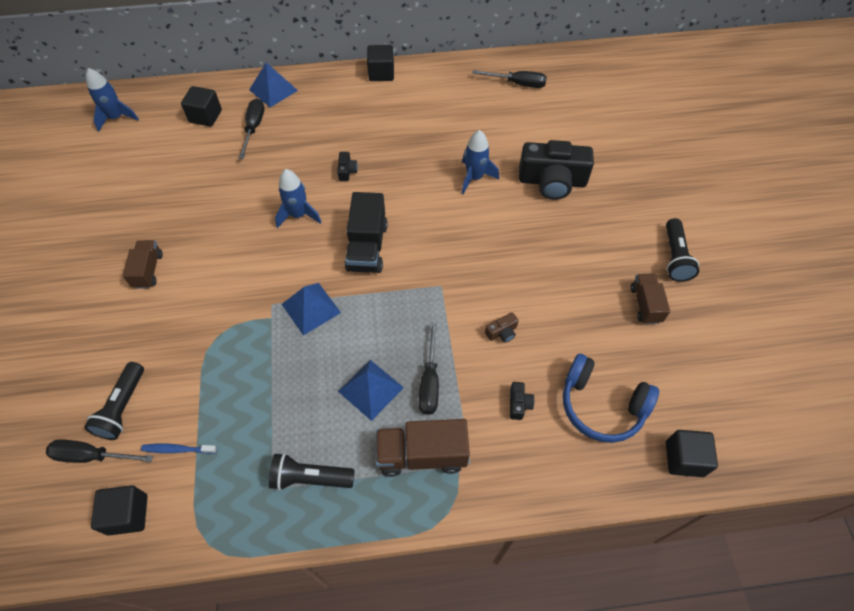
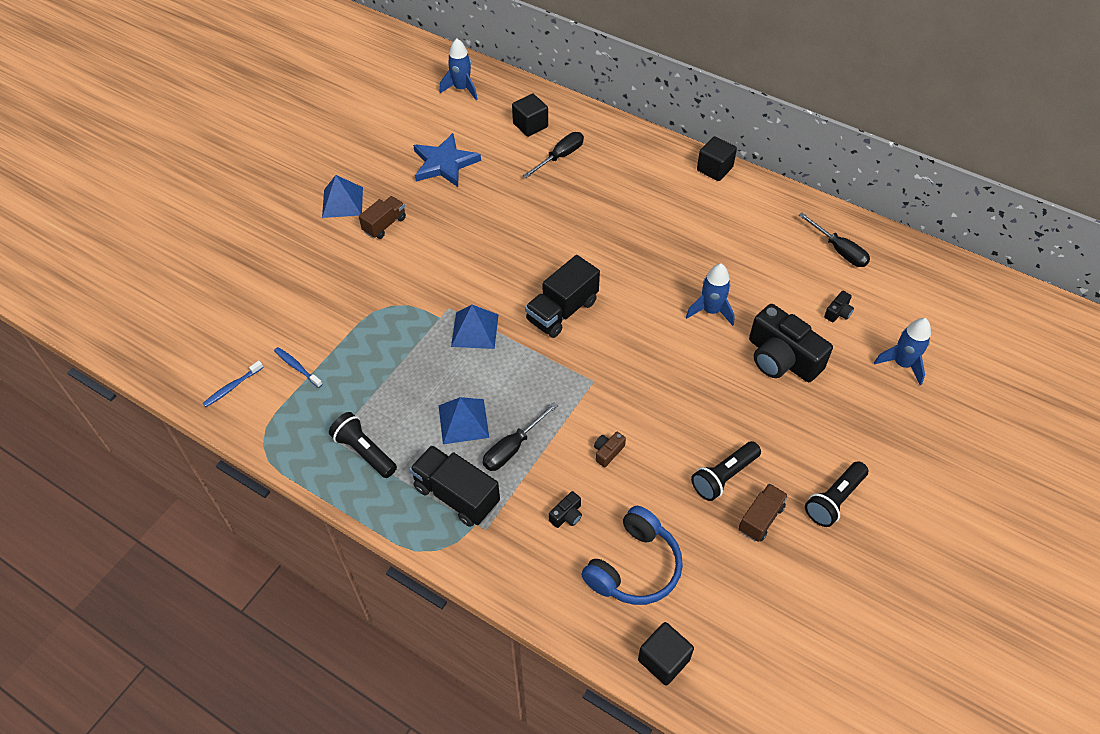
camera: 40 degrees right, 5 degrees down
black screwdriver [46,439,153,463] -> none
black flashlight [84,362,144,440] -> black flashlight moved to [691,441,761,501]
black cube [91,485,148,536] -> blue toothbrush [203,361,264,407]
blue pyramid [249,63,298,107] -> blue pyramid moved to [322,175,363,218]
blue rocket [275,169,322,228] -> blue rocket moved to [874,318,931,385]
black camera [337,152,358,181] -> black camera moved to [824,291,854,322]
brown truck [376,419,470,477] -> black truck [410,445,500,527]
brown camera [485,312,518,343] -> brown camera turned 120 degrees clockwise [594,432,626,467]
blue headphones [563,354,659,443] -> blue headphones turned 120 degrees counterclockwise [581,506,683,605]
none -> blue star [413,133,481,187]

